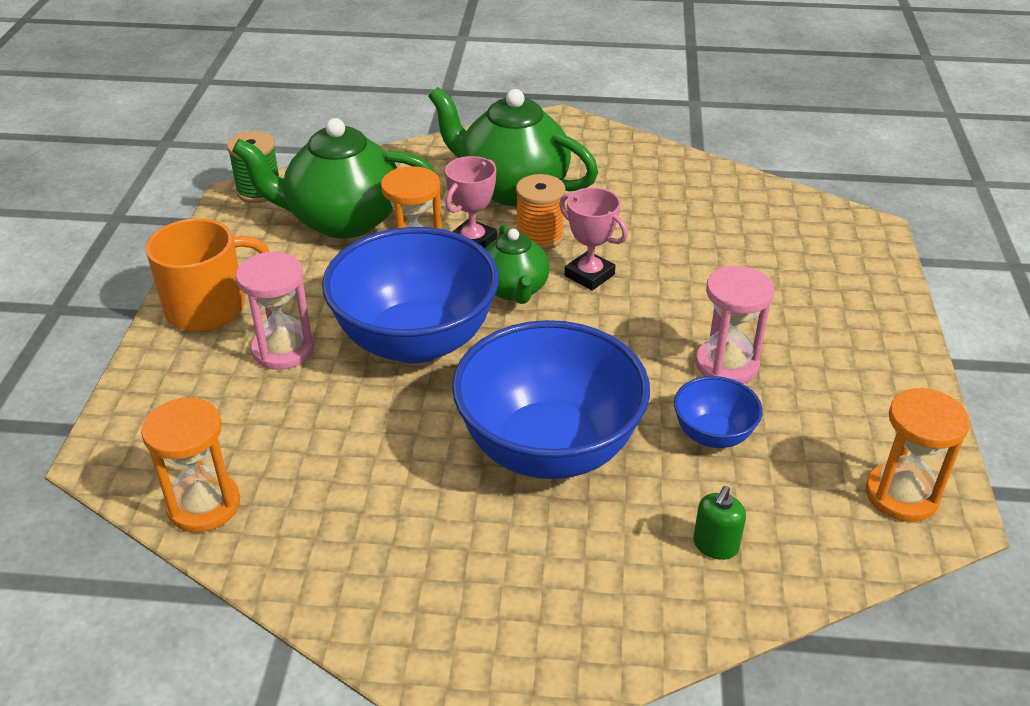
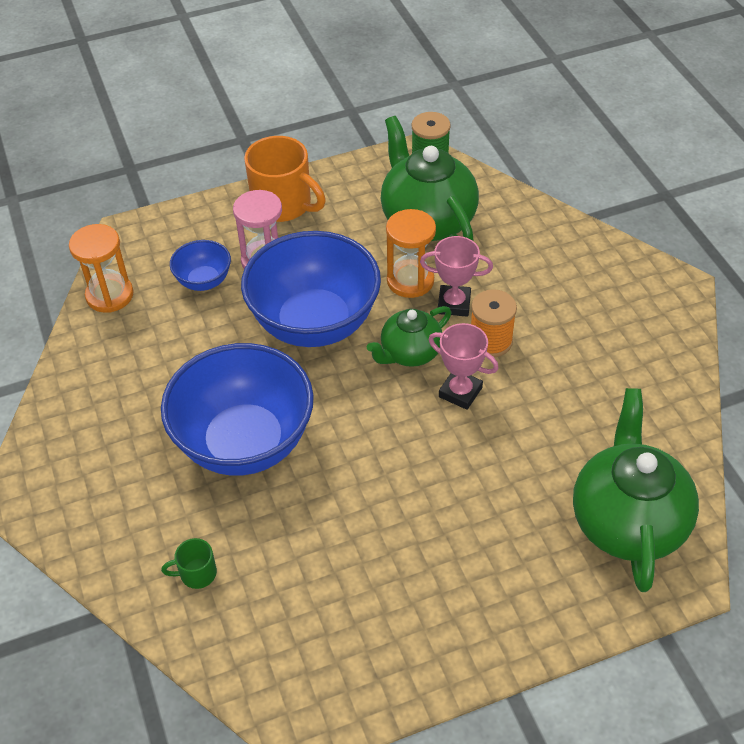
camera: 65 degrees right, 10 degrees up
green teapot [428,87,598,206] -> green teapot moved to [573,388,699,592]
pink trophy [559,187,628,291] -> pink trophy turned 75 degrees counterclockwise [429,323,499,410]
blue bowl [674,376,763,448] -> blue bowl moved to [170,240,231,291]
green soap dispenser [693,486,746,560] -> green mug [161,538,217,589]
pink hourglass [696,266,774,384] -> none
orange hourglass [866,388,970,522] -> none

